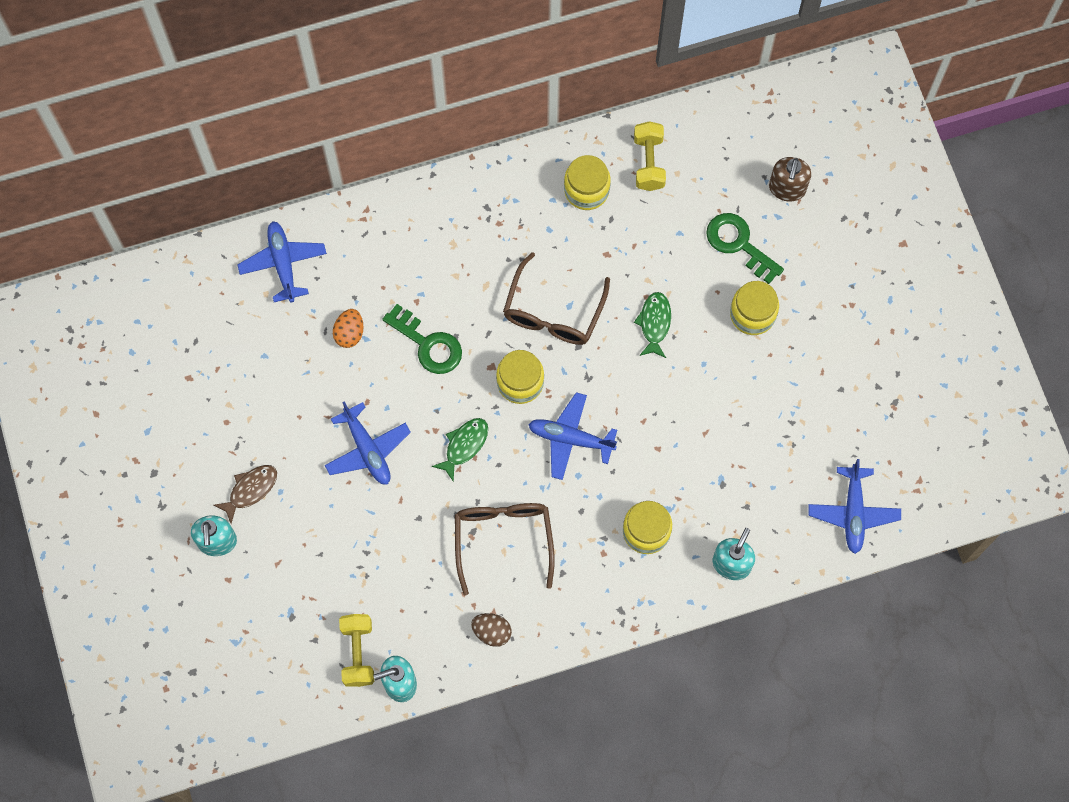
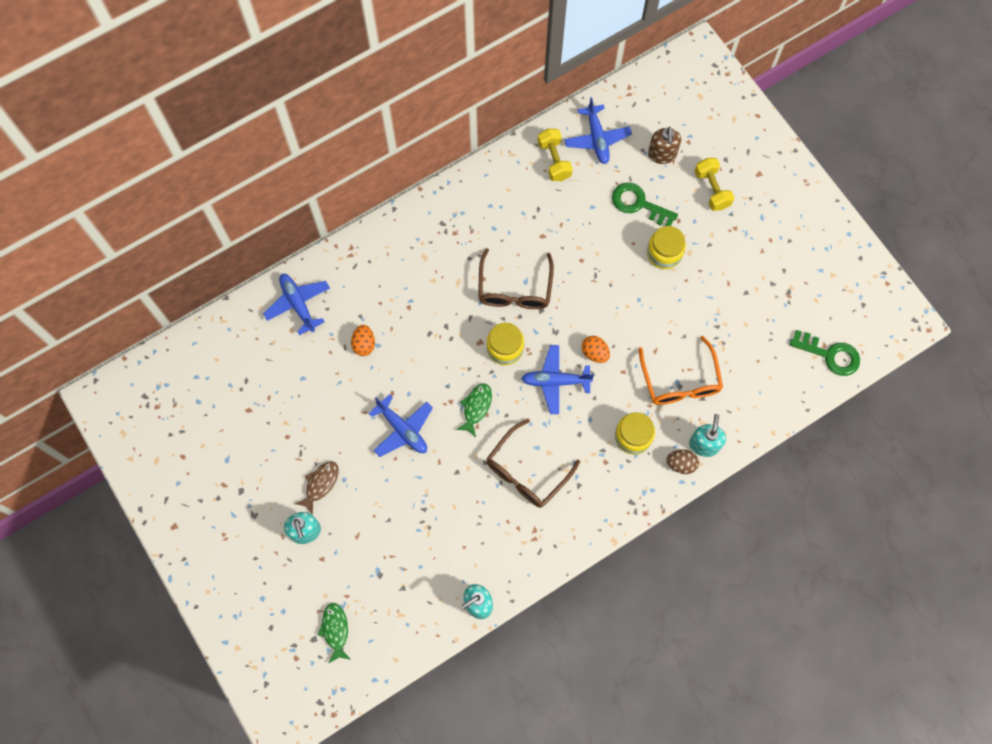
camera: 15 degrees left, 0 degrees up
yellow dumbbell [339,614,374,687] -> yellow dumbbell moved to [695,158,735,211]
green key [382,304,462,374] -> green key moved to [790,330,860,376]
brown glasses [455,503,555,595] -> brown glasses turned 120 degrees counterclockwise [486,419,580,508]
brown egg [471,613,512,647] -> brown egg moved to [666,450,699,474]
yellow jar [564,155,610,210] -> none
green fish [634,292,671,358] -> green fish moved to [318,603,351,664]
blue plane [809,459,901,554] -> blue plane moved to [564,97,632,164]
none -> orange egg [582,336,610,363]
none -> orange glasses [639,336,723,405]

